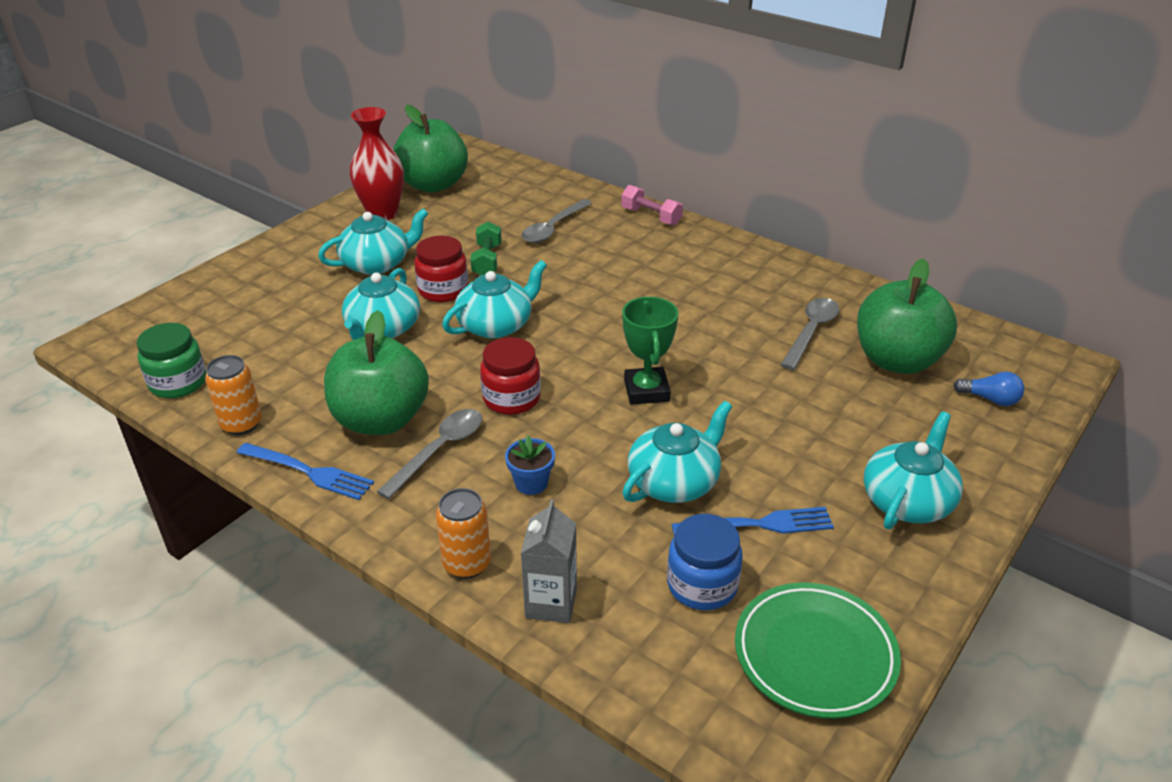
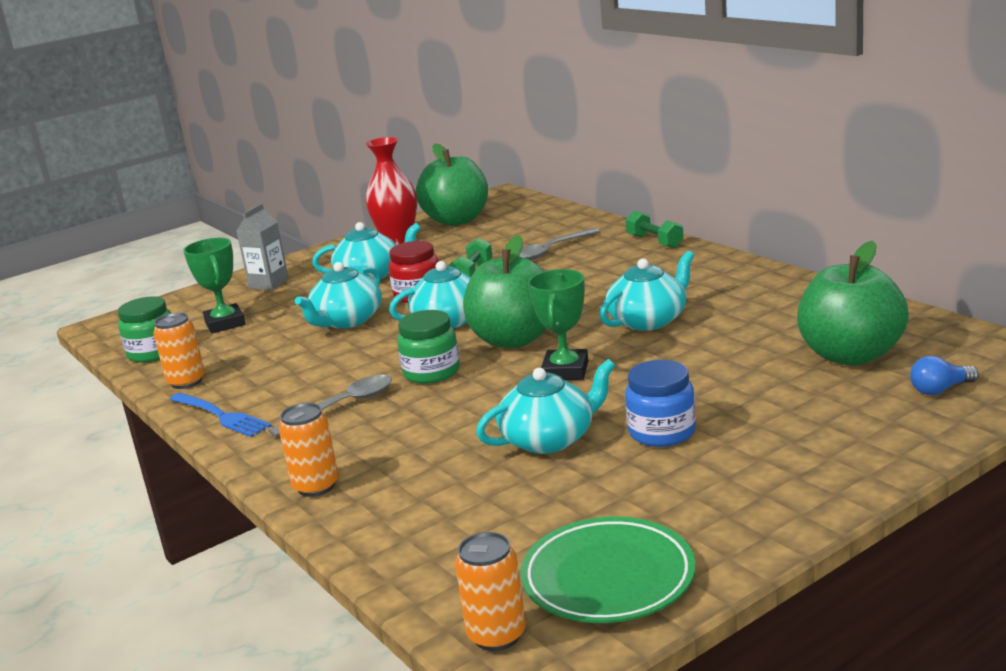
camera: 20 degrees right, 15 degrees down
green apple [324,310,429,435] -> green apple moved to [463,235,547,348]
red jar [480,337,541,415] -> green jar [397,310,460,384]
blue flower pot [505,436,555,495] -> none
grey carton [521,499,577,623] -> grey carton moved to [236,204,289,290]
pink dumbbell [621,185,683,225] -> green dumbbell [625,210,684,249]
blue jar [667,514,743,610] -> blue jar moved to [625,360,696,447]
blue fork [672,507,834,536] -> none
grey spoon [781,298,839,370] -> none
turquoise teapot [864,412,963,529] -> turquoise teapot moved to [599,251,694,331]
blue light bulb [953,372,1024,406] -> blue light bulb turned 120 degrees clockwise [910,356,979,395]
none -> green trophy [183,238,246,334]
none -> orange can [455,532,526,651]

